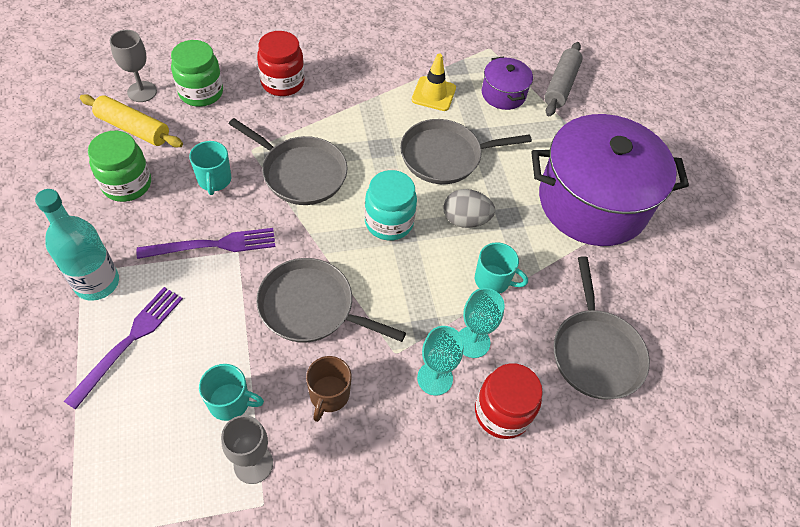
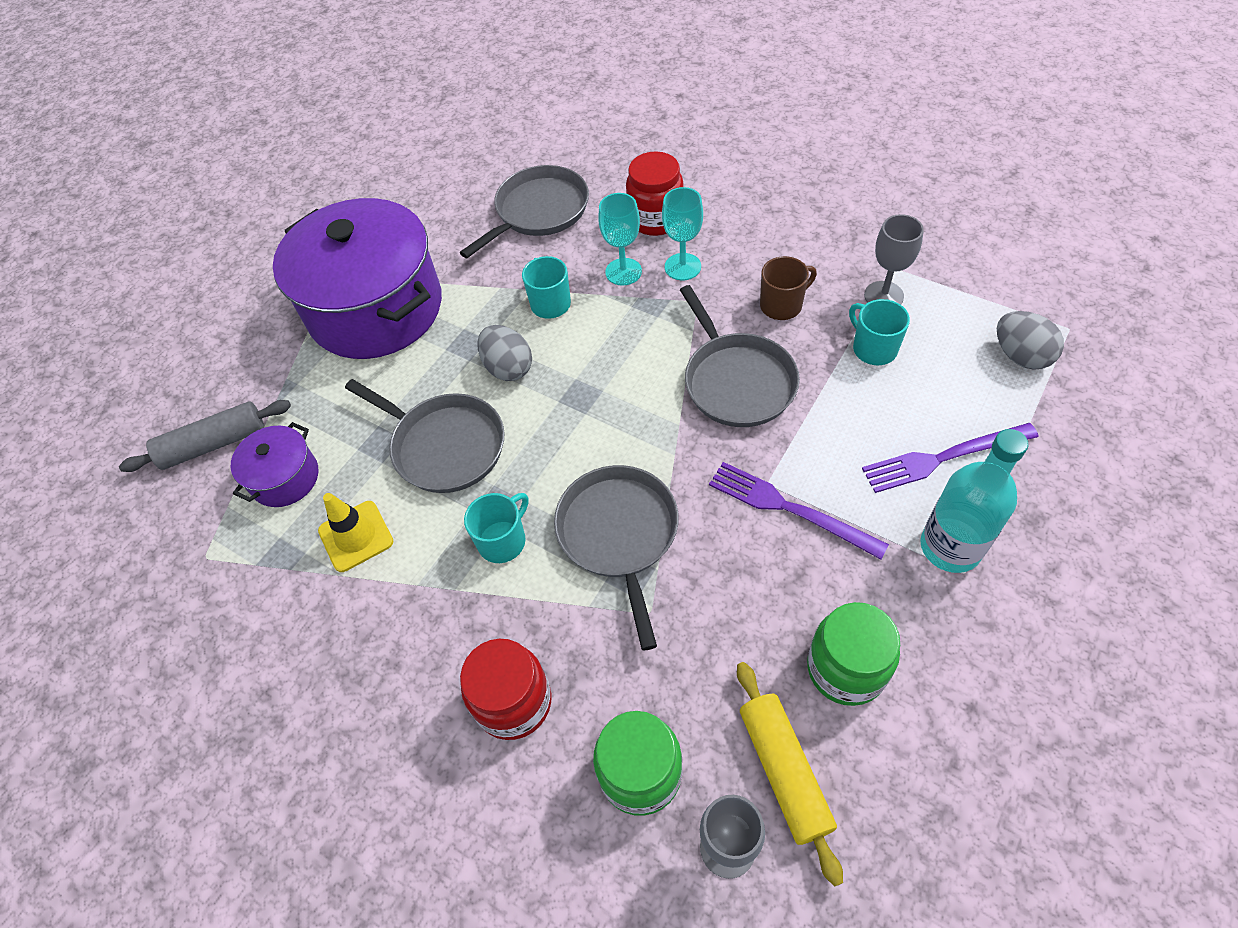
camera: 125 degrees left, 0 degrees up
turquoise mug [189,141,232,195] -> turquoise mug moved to [464,493,529,563]
turquoise jar [364,170,417,241] -> none
none -> grey egg [997,311,1064,370]

